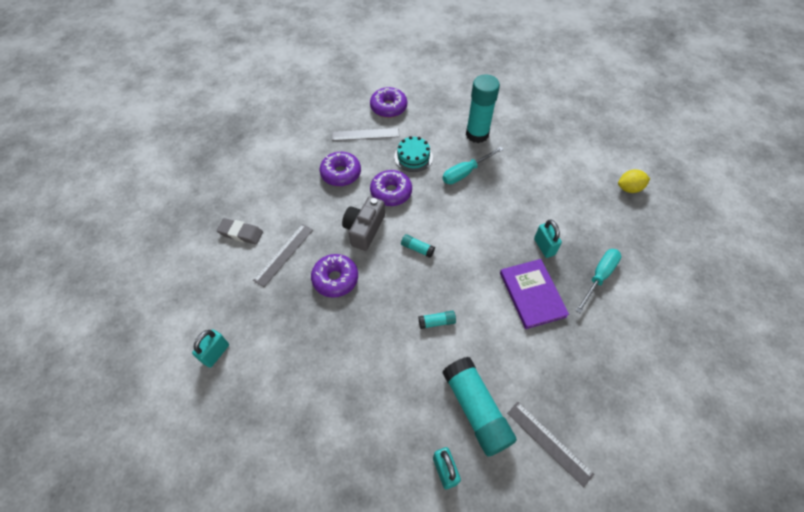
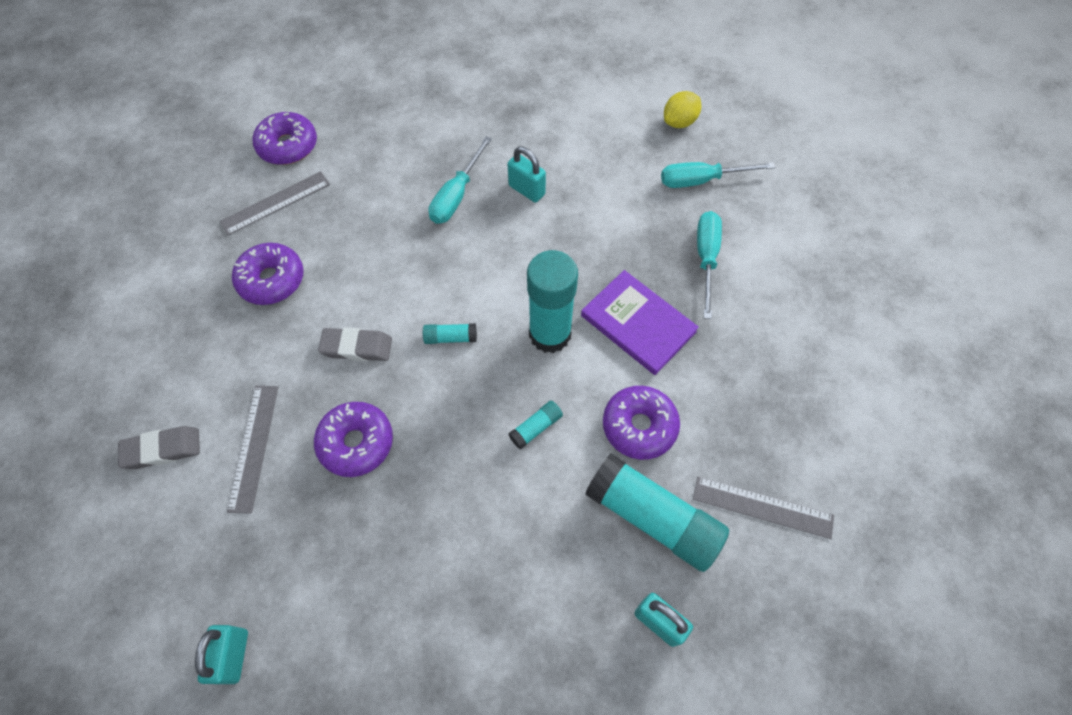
camera: 30 degrees left, 5 degrees up
grey camera [342,197,385,251] -> grey eraser [318,328,392,361]
purple donut [370,170,412,206] -> purple donut moved to [603,386,680,460]
turquoise cake [394,136,433,172] -> none
turquoise glue stick [466,74,500,143] -> turquoise glue stick moved to [527,250,578,353]
turquoise padlock [534,220,562,258] -> turquoise padlock moved to [507,147,546,203]
none -> turquoise screwdriver [661,162,775,188]

